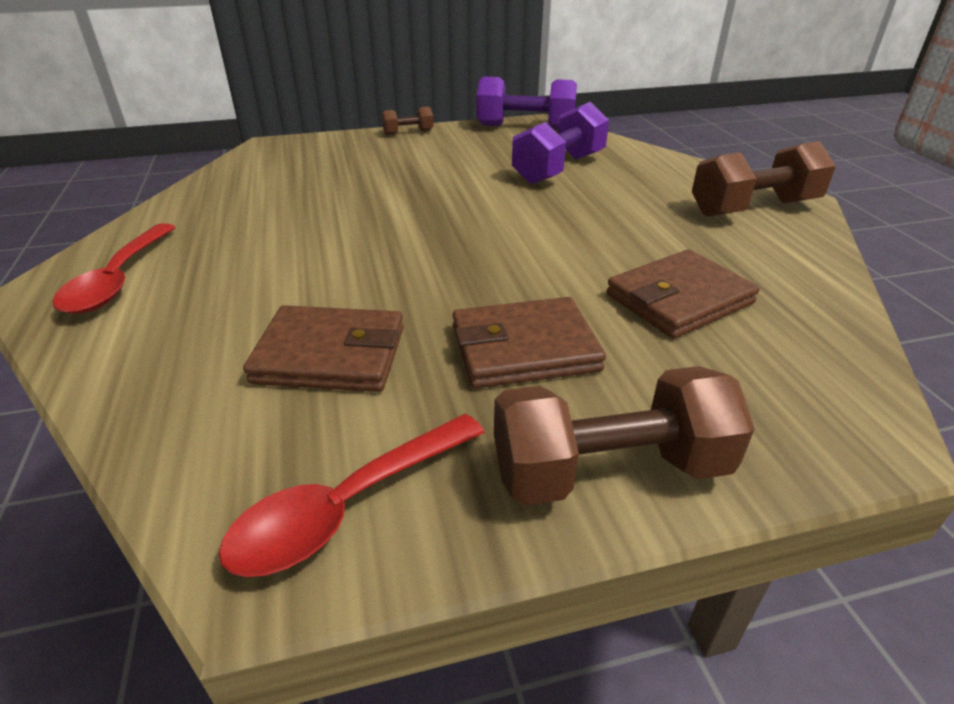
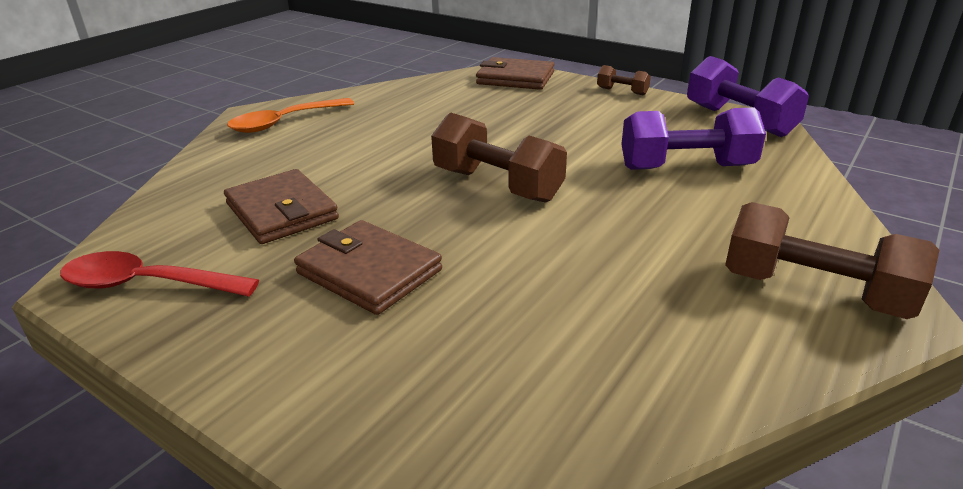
camera: 50 degrees right, 5 degrees down
red spoon [53,223,176,314] -> orange spoon [227,98,354,133]
brown dumbbell [494,366,755,506] -> brown dumbbell moved to [431,113,567,203]
brown wallet [606,249,760,339] -> brown wallet moved to [476,57,554,90]

